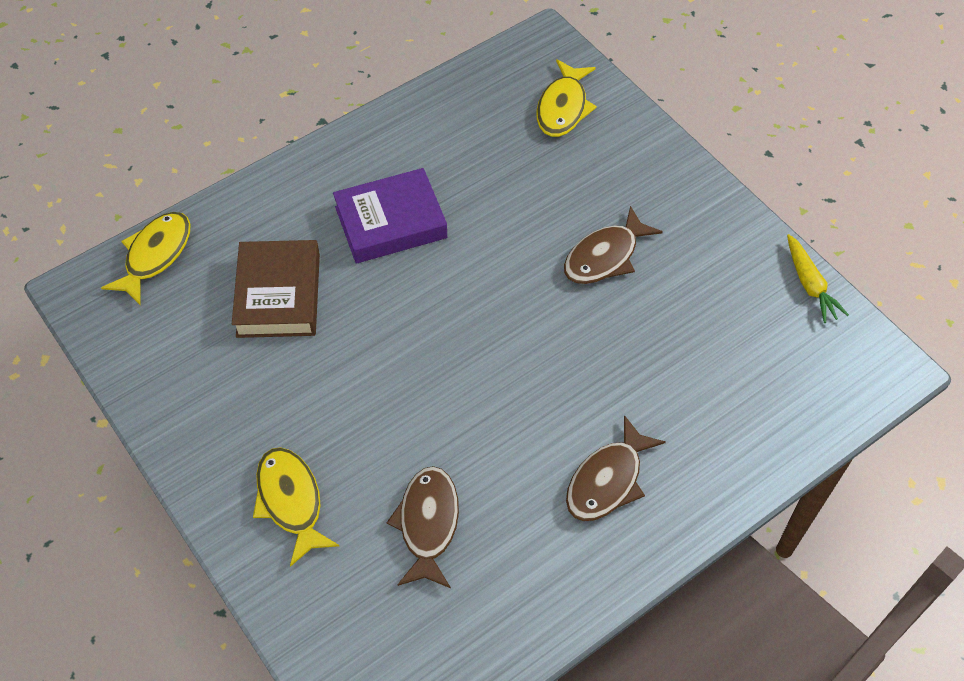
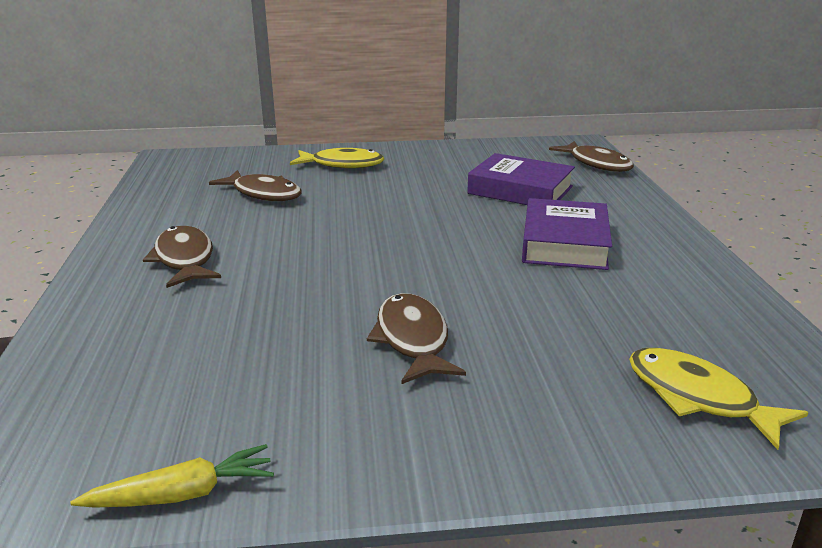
camera: 120 degrees right, 30 degrees down
yellow fish [101,212,191,305] -> brown fish [549,141,634,172]
brown book [232,240,320,338] -> purple book [467,153,575,205]
yellow carrot [787,234,849,323] -> yellow carrot turned 150 degrees clockwise [70,444,274,508]

